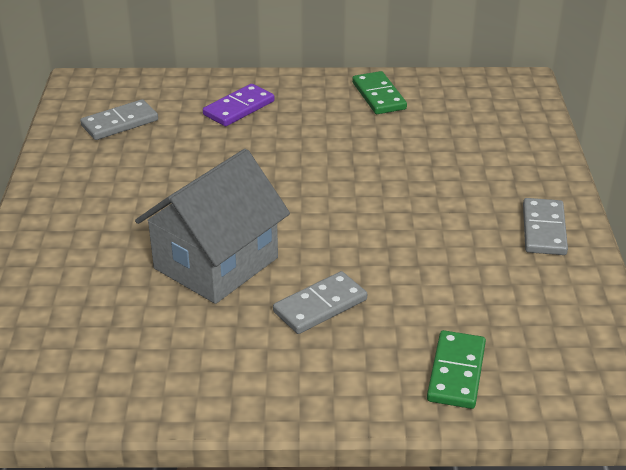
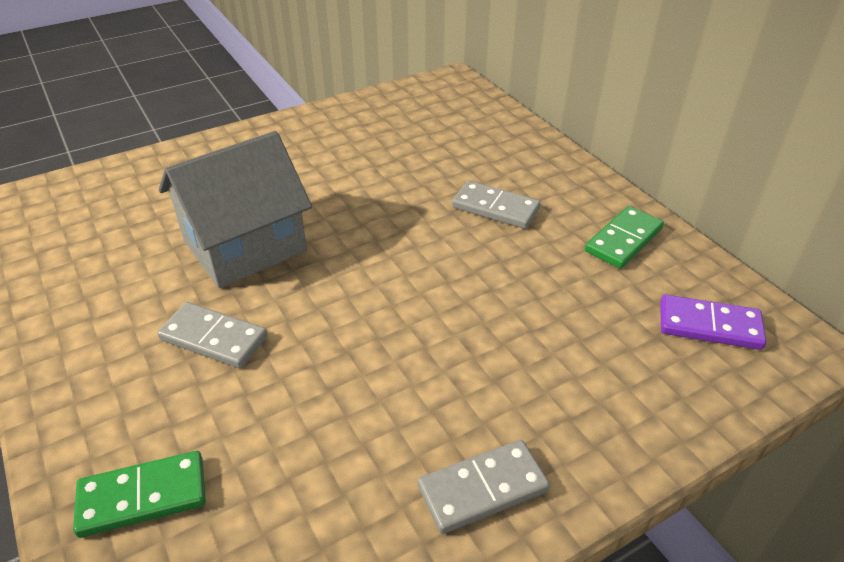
camera: 60 degrees right, 5 degrees up
grey domino [80,99,158,140] -> grey domino moved to [452,181,540,229]
grey house [135,149,290,304] -> grey house turned 45 degrees counterclockwise [159,131,312,288]
purple domino [203,84,274,126] -> purple domino moved to [660,295,766,350]

